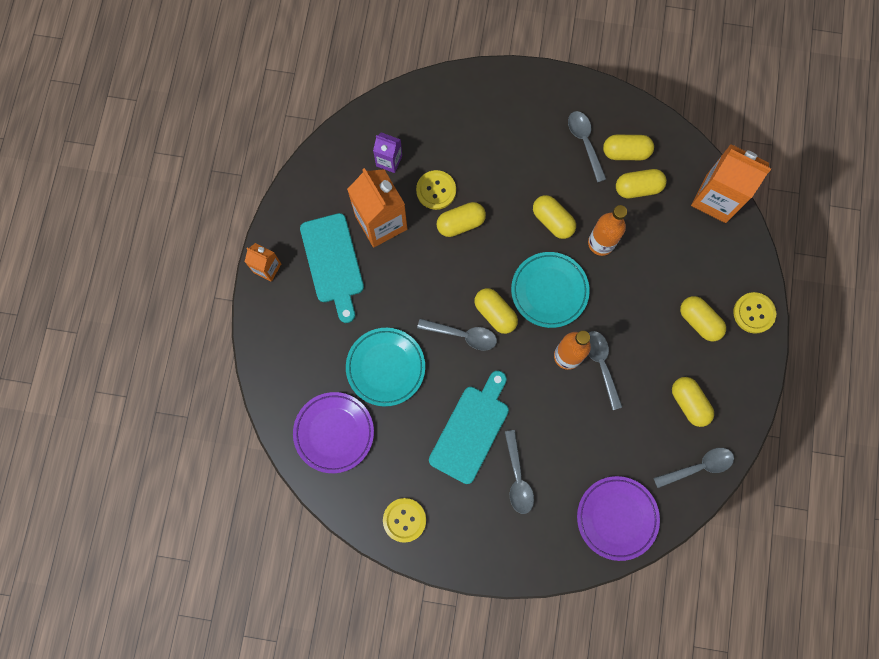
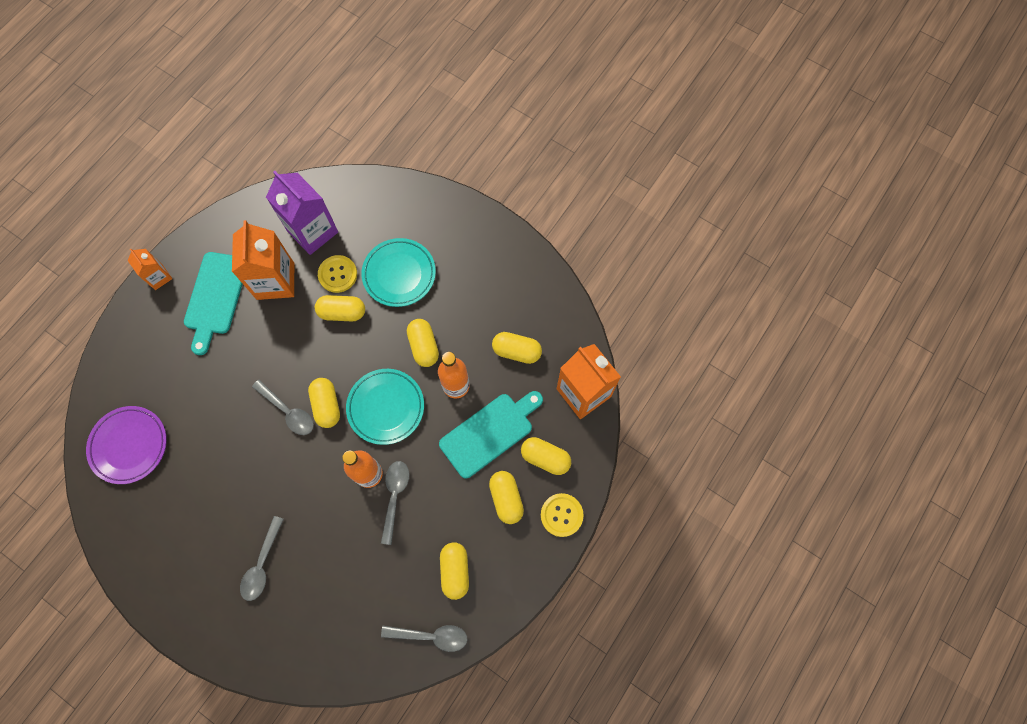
camera: 25 degrees right, 5 degrees down
turquoise plate [346,328,425,406] -> turquoise plate moved to [361,238,436,307]
purple carton [373,132,402,173] -> purple carton [266,171,338,255], size x1.88
yellow button [383,498,426,543] -> none
turquoise cutting board [429,371,509,484] -> turquoise cutting board moved to [439,391,543,478]
grey spoon [568,111,606,182] -> none
purple plate [577,476,660,561] -> none
yellow capsule [603,135,654,160] -> yellow capsule moved to [521,437,571,475]

